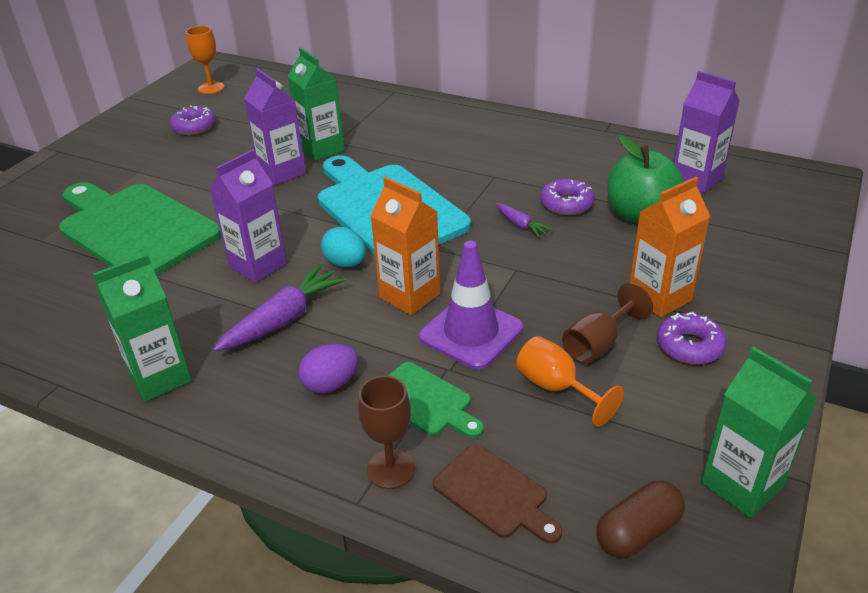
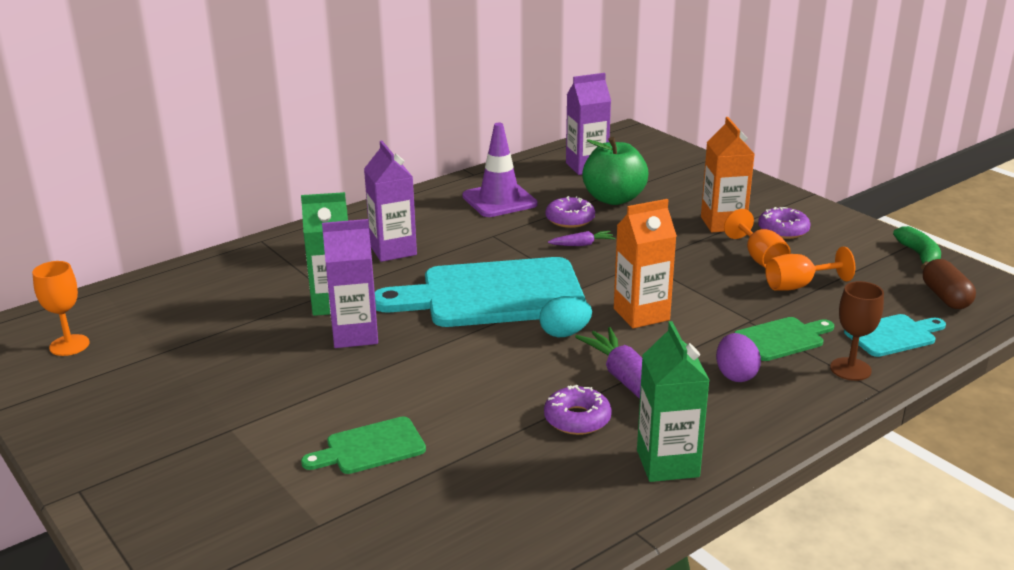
camera: 65 degrees left, 10 degrees down
green cutting board [59,182,221,276] -> green cutting board [301,417,426,474], size x0.47
purple donut [170,105,216,135] -> purple donut moved to [544,385,612,435]
purple carton [210,149,287,283] -> purple carton moved to [364,140,417,262]
purple traffic cone [419,241,523,370] -> purple traffic cone moved to [462,123,538,217]
brown cutting board [433,444,562,544] -> turquoise cutting board [844,314,946,357]
brown goblet [562,283,653,364] -> orange goblet [724,209,791,268]
green carton [701,346,817,518] -> green banana [893,226,941,270]

